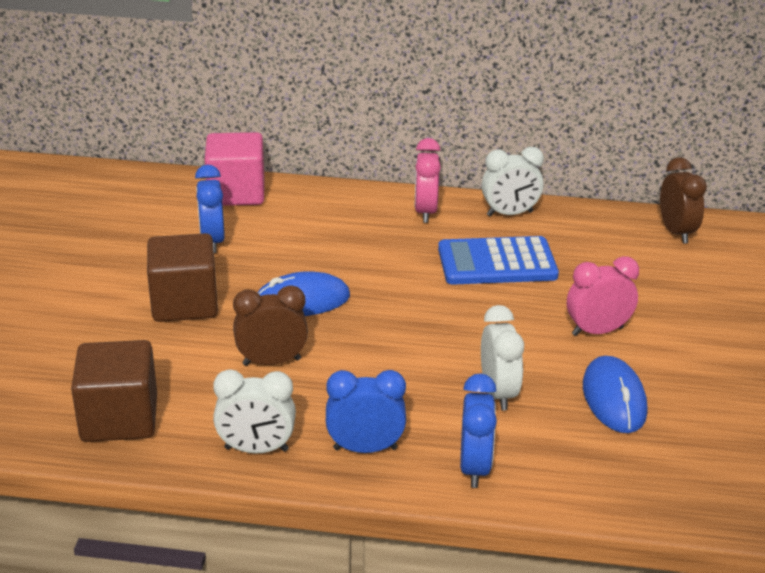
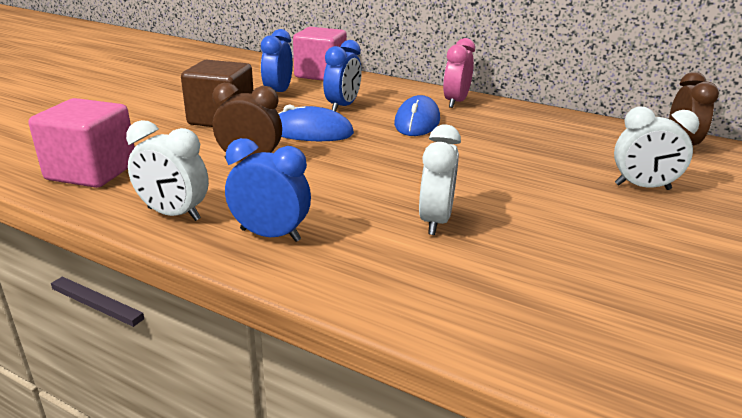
camera: 20 degrees right, 5 degrees down
brown cube [71,340,157,442] -> pink cube [28,98,135,188]
blue calculator [438,236,559,285] -> none
blue clock [460,374,497,488] -> blue clock moved to [323,40,362,112]
white clock [481,147,544,216] -> white clock moved to [614,107,699,190]
pink clock [567,256,639,336] -> none
blue mouse [583,356,647,433] -> blue mouse moved to [394,95,440,136]

